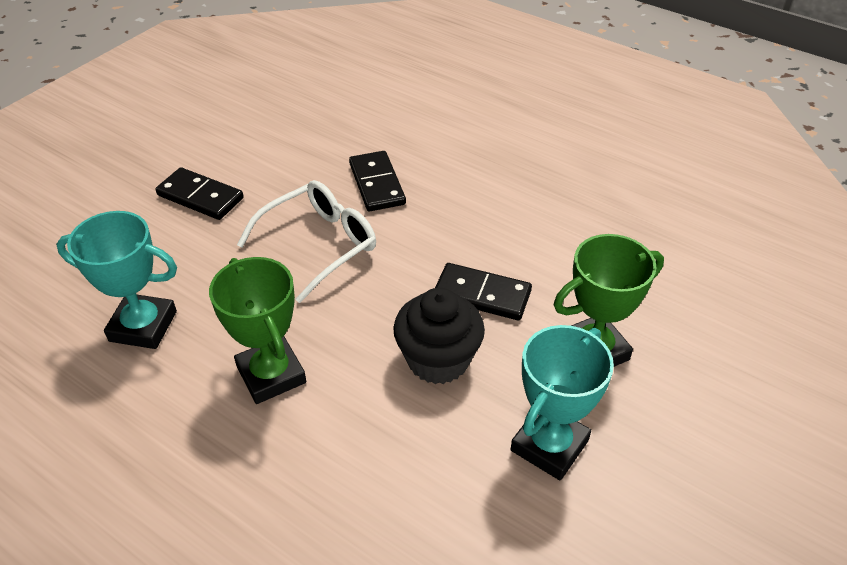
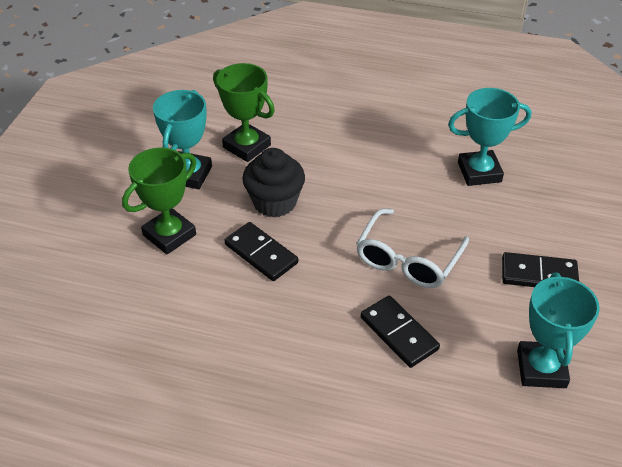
camera: 160 degrees right, 0 degrees up
green trophy [209,257,306,404] -> green trophy moved to [213,63,275,162]
black domino [435,263,532,320] -> black domino turned 45 degrees clockwise [224,222,298,281]
none -> turquoise trophy [517,273,600,388]

